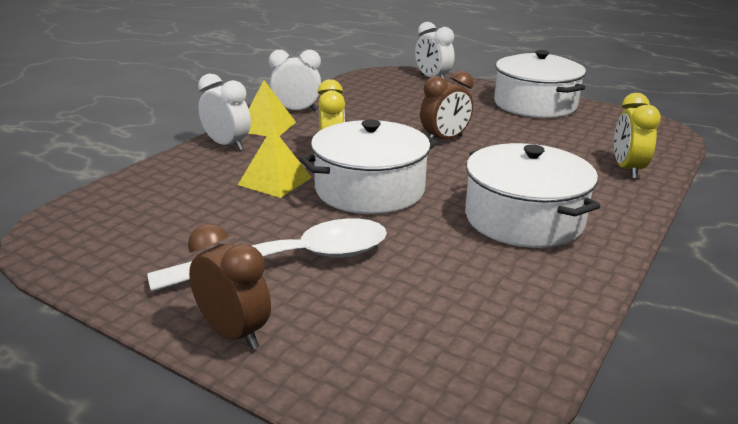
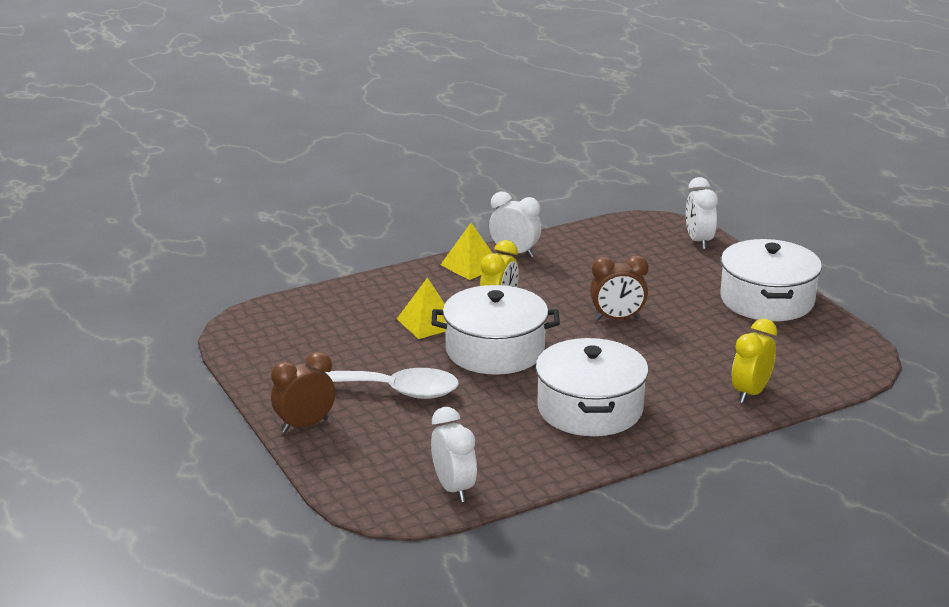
camera: 30 degrees right, 0 degrees up
brown clock [188,224,271,350] -> brown clock turned 105 degrees counterclockwise [271,352,335,433]
white clock [198,74,251,151] -> white clock moved to [431,407,477,502]

